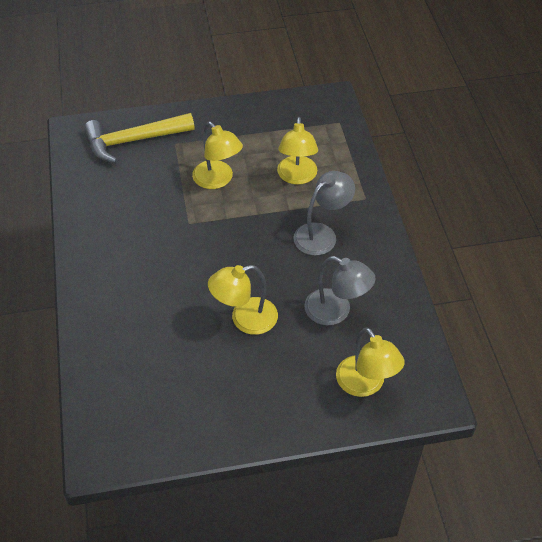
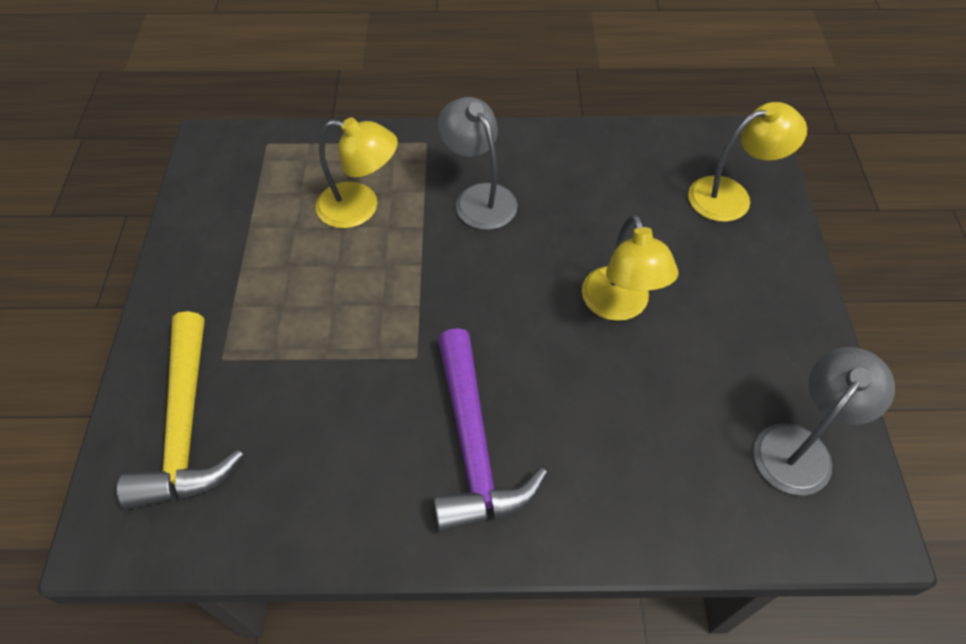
camera: 80 degrees left, 5 degrees up
yellow lamp [192,121,243,189] -> none
grey lamp [304,256,375,325] -> grey lamp moved to [753,347,895,495]
none -> purple hammer [434,328,548,533]

